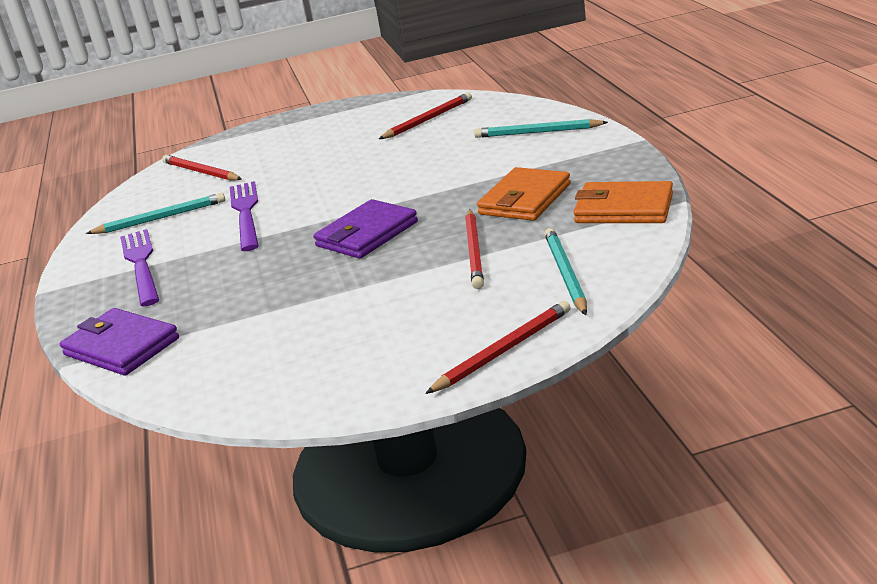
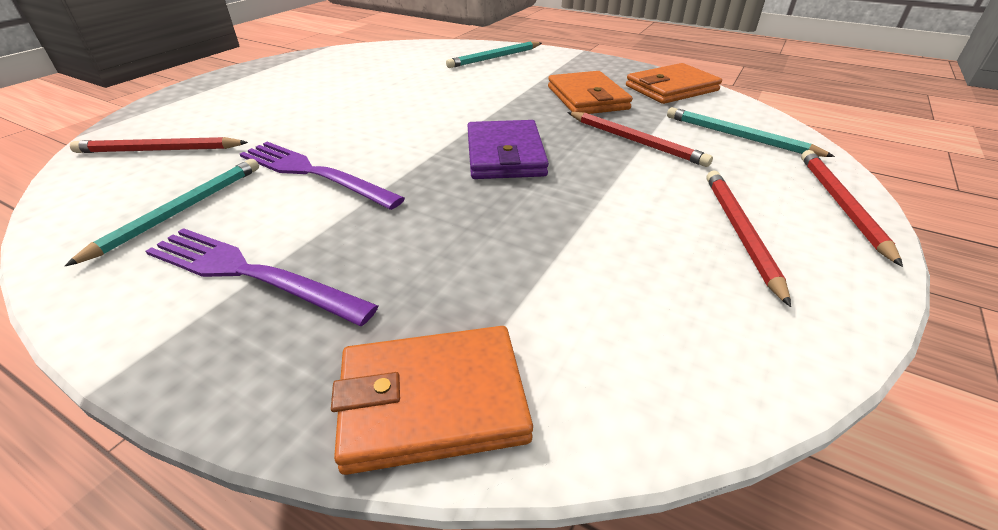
camera: 50 degrees left, 10 degrees up
purple wallet [60,308,179,376] -> orange wallet [331,326,533,475]
red pencil [379,92,472,139] -> red pencil moved to [707,171,791,307]

